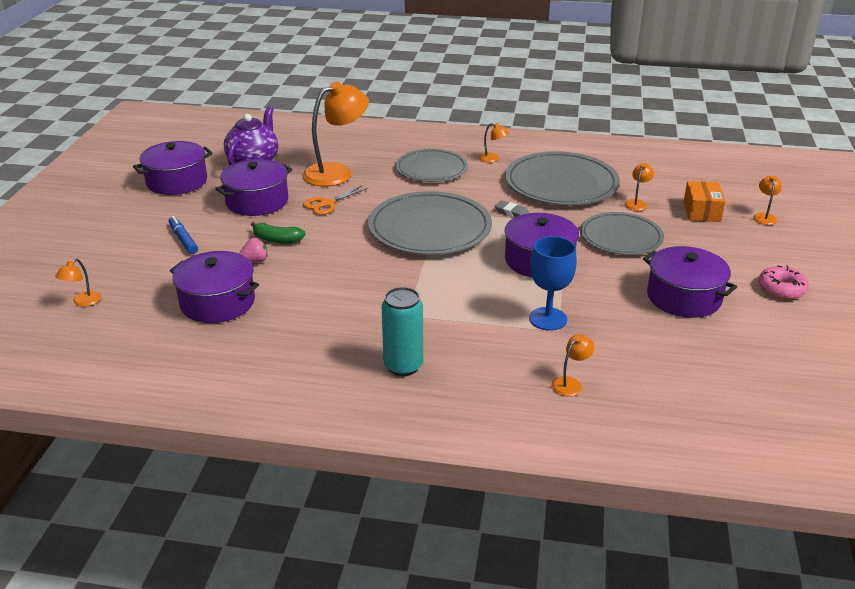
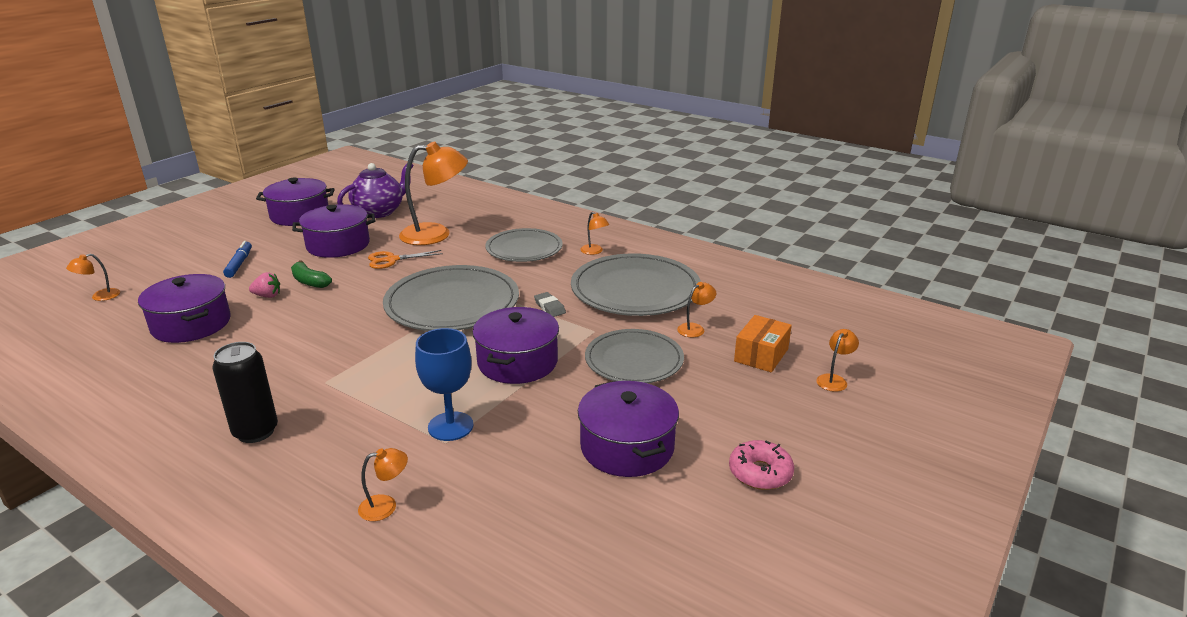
camera: 25 degrees right, 5 degrees down
turquoise can [382,287,423,376] -> black can [212,342,278,443]

